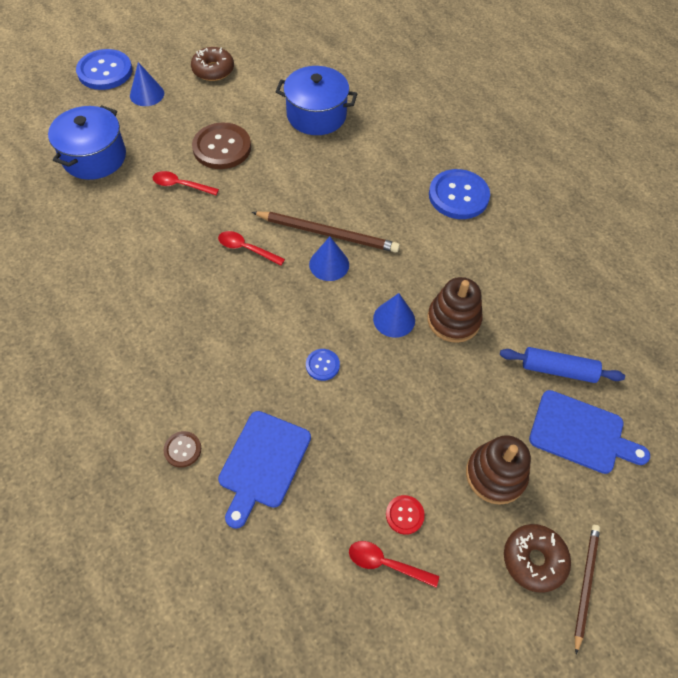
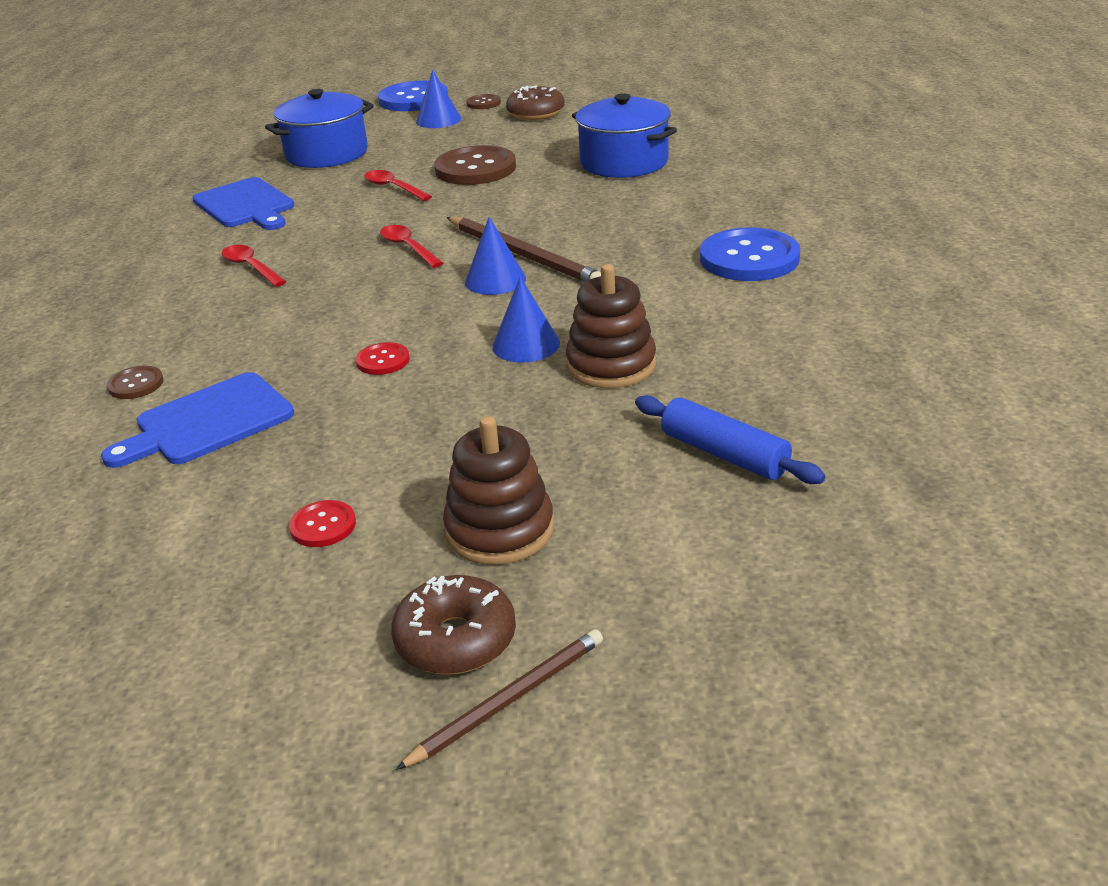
camera: 35 degrees right, 25 degrees down
blue button [306,349,340,381] -> red button [356,342,410,375]
red spoon [349,541,439,587] -> red spoon moved to [222,245,286,287]
blue cutting board [529,390,650,474] -> blue cutting board moved to [192,177,294,230]
none -> brown button [466,94,501,109]

